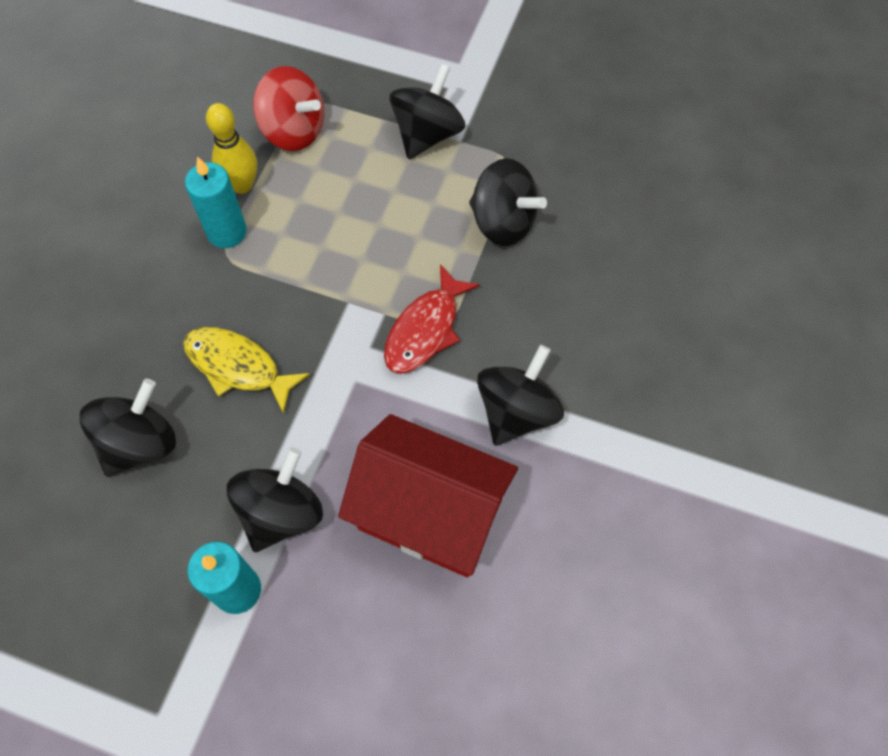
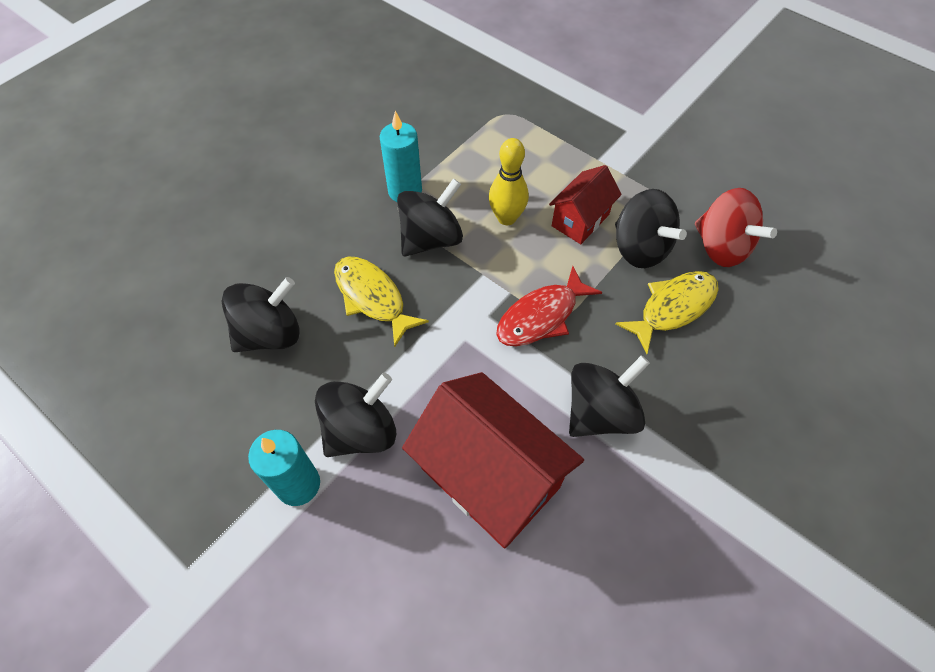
camera: 20 degrees right, 5 degrees down
yellow bowling pin [206,103,257,194] -> yellow bowling pin moved to [489,138,529,225]
red spinning top [253,66,324,151] -> red spinning top moved to [695,188,777,267]
black spinning top [390,64,465,159] -> black spinning top moved to [397,178,463,256]
none -> red house [549,165,622,244]
none -> yellow fish [616,271,719,354]

